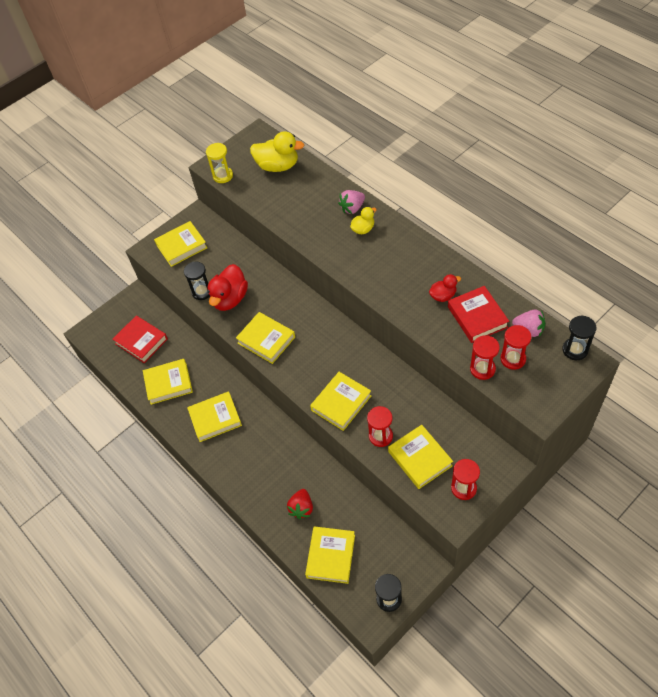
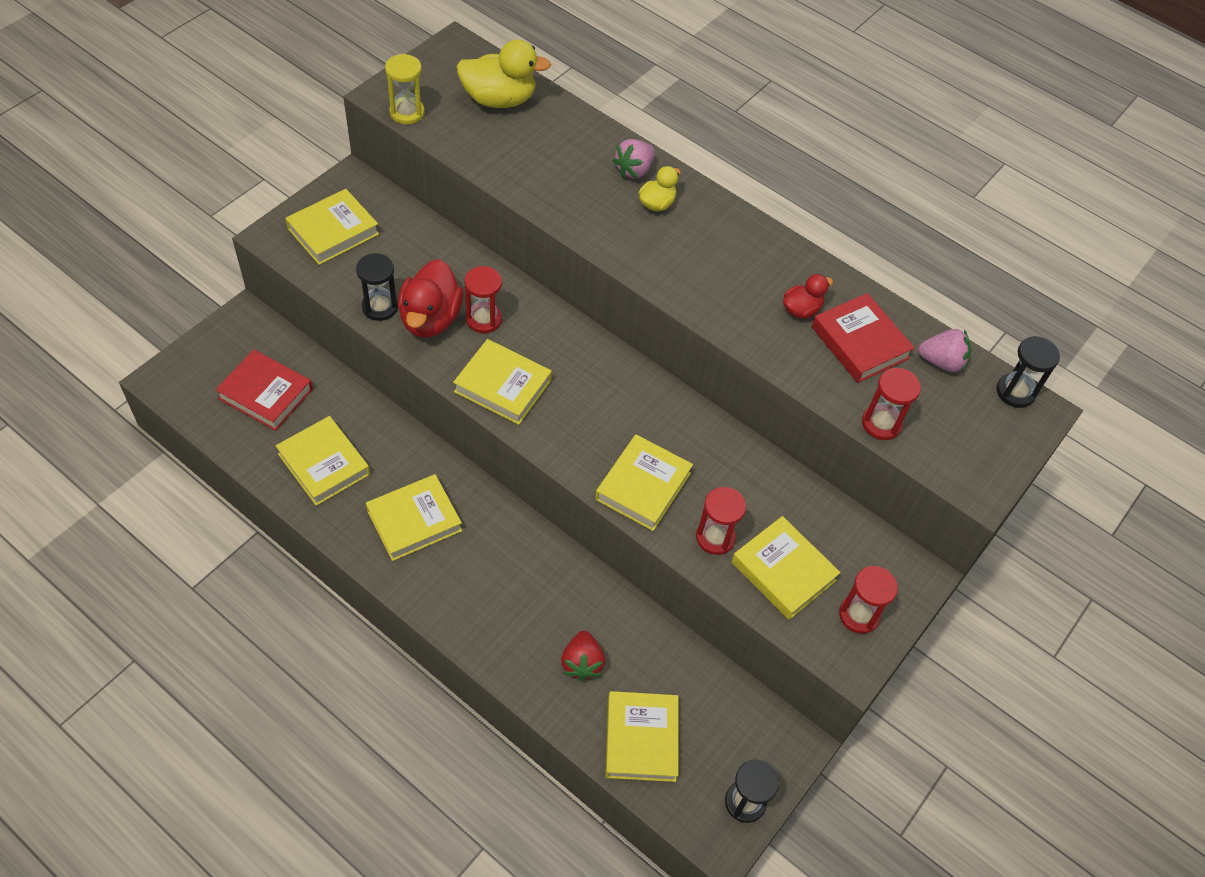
camera: 20 degrees left, 0 degrees up
yellow book [143,359,193,405] -> yellow book turned 75 degrees clockwise [276,416,370,506]
red hourglass [501,325,531,370] -> red hourglass moved to [465,266,502,333]

